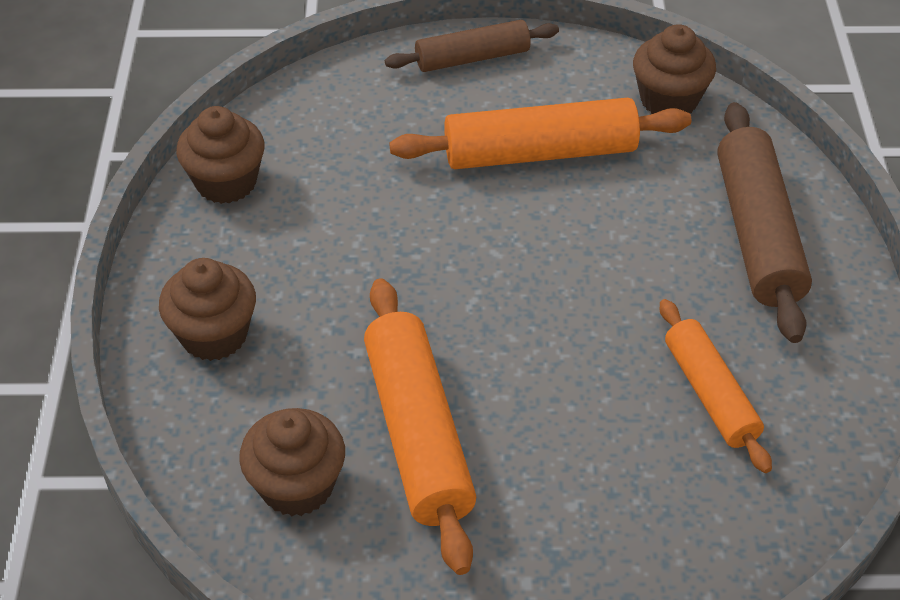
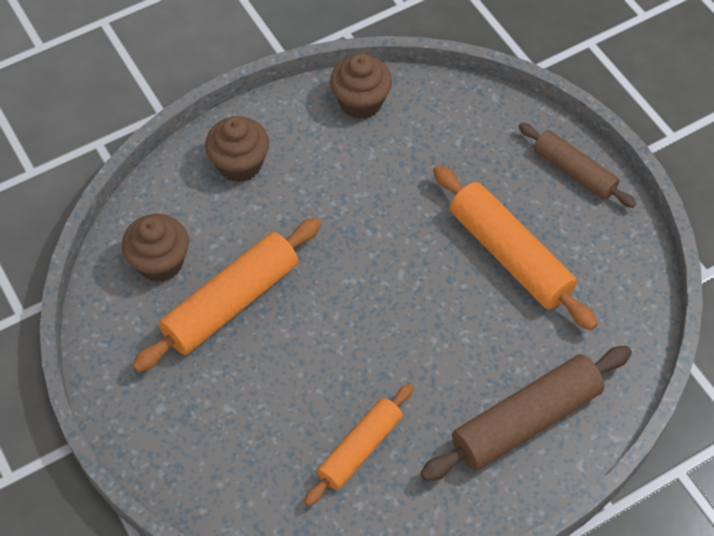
camera: 60 degrees right, 10 degrees up
brown cupcake [633,24,716,114] -> none

